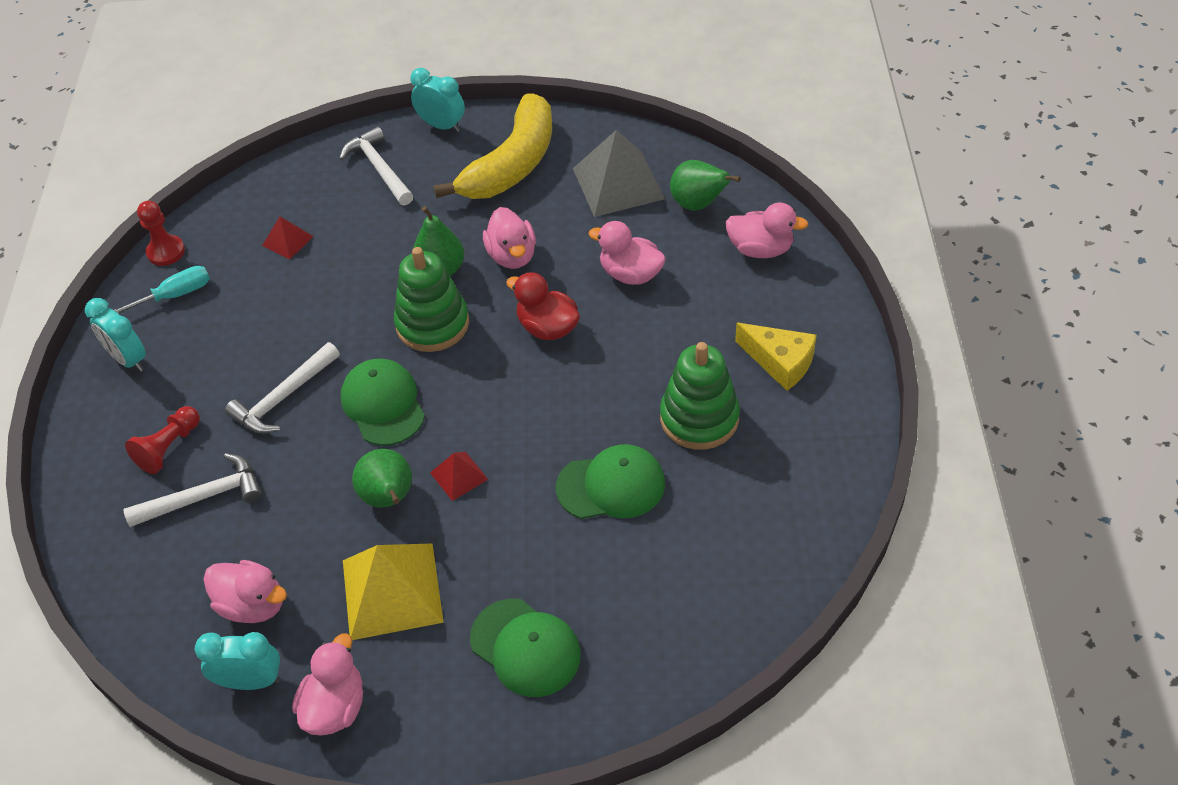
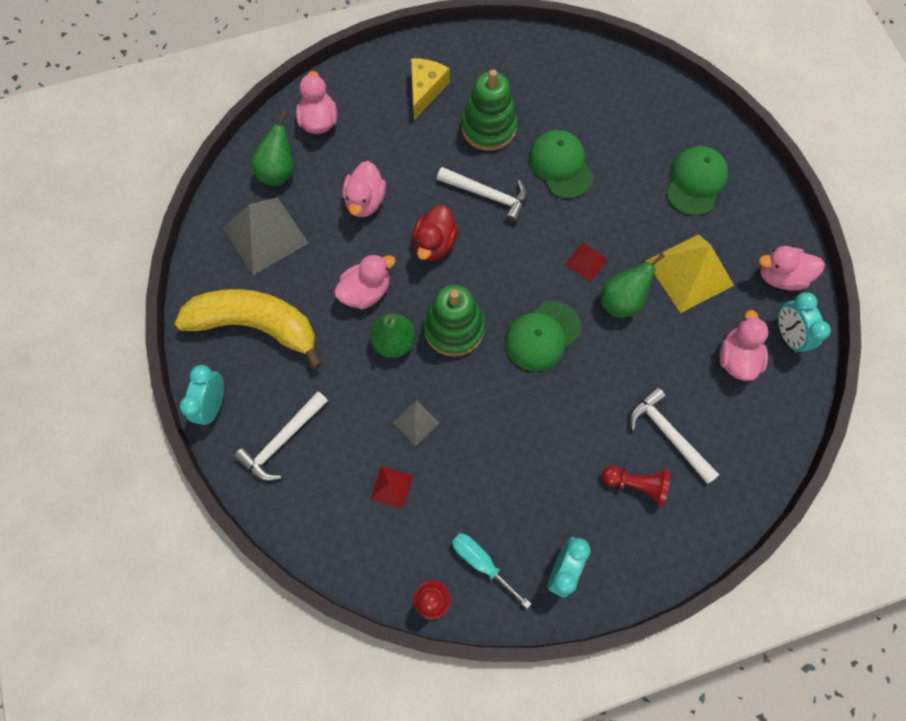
camera: 110 degrees left, 20 degrees up
white hammer [225,342,340,434] -> white hammer moved to [437,167,527,223]
none -> grey pyramid [393,400,439,446]

